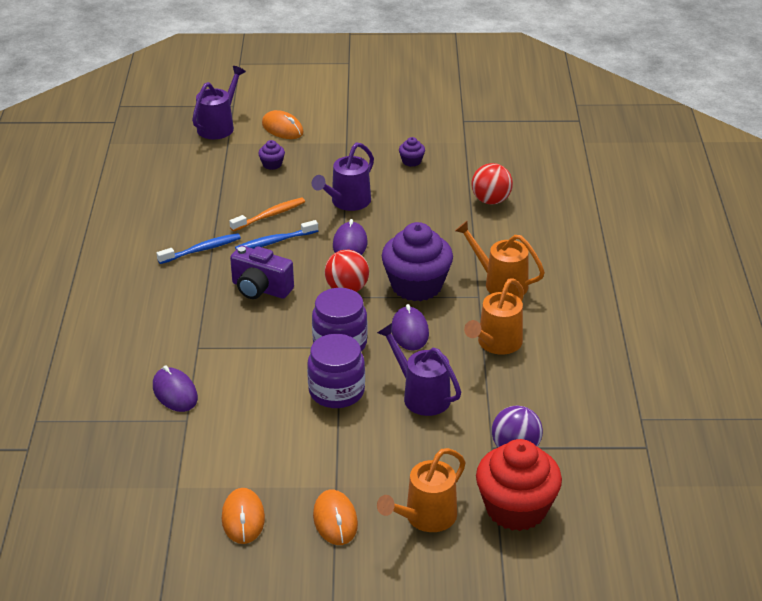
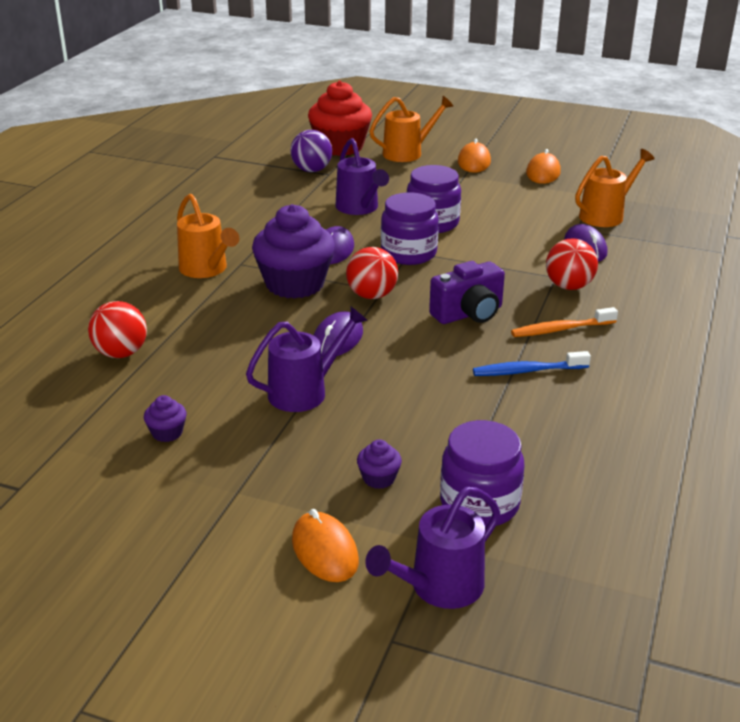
camera: 160 degrees left, 5 degrees down
orange toothbrush [230,198,305,232] -> orange toothbrush moved to [511,307,618,337]
purple camera [230,246,294,299] -> purple camera turned 105 degrees clockwise [429,261,505,324]
blue toothbrush [235,220,318,249] -> none
orange watering can [464,278,524,355] -> orange watering can moved to [575,149,654,227]
none -> purple jar [440,420,525,528]
none -> red ball [546,238,598,290]

